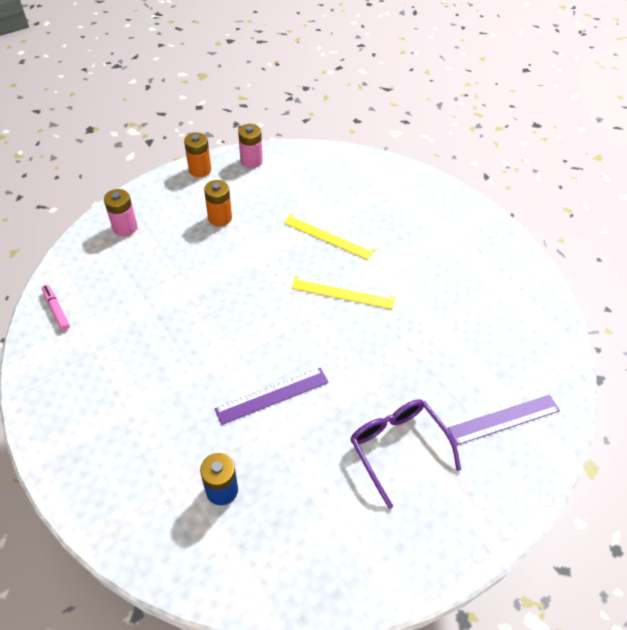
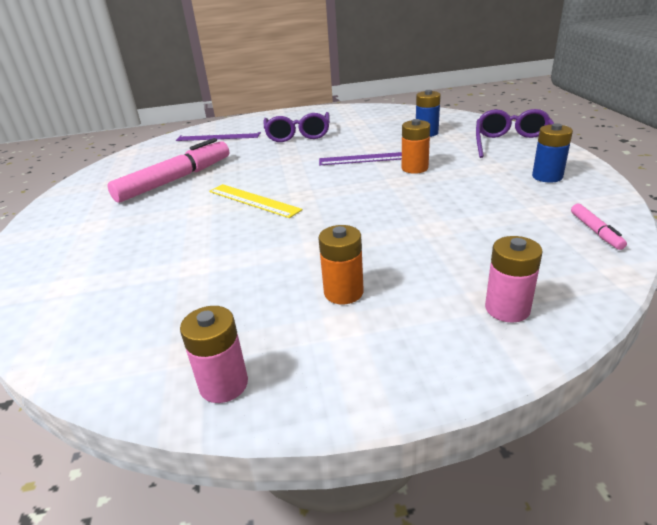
camera: 150 degrees left, 20 degrees down
orange battery [184,132,211,177] -> orange battery moved to [402,119,430,174]
yellow ruler [284,213,375,260] -> none
none -> pink marker [108,138,229,202]
none -> purple glasses [476,109,555,158]
none -> blue battery [532,123,573,183]

